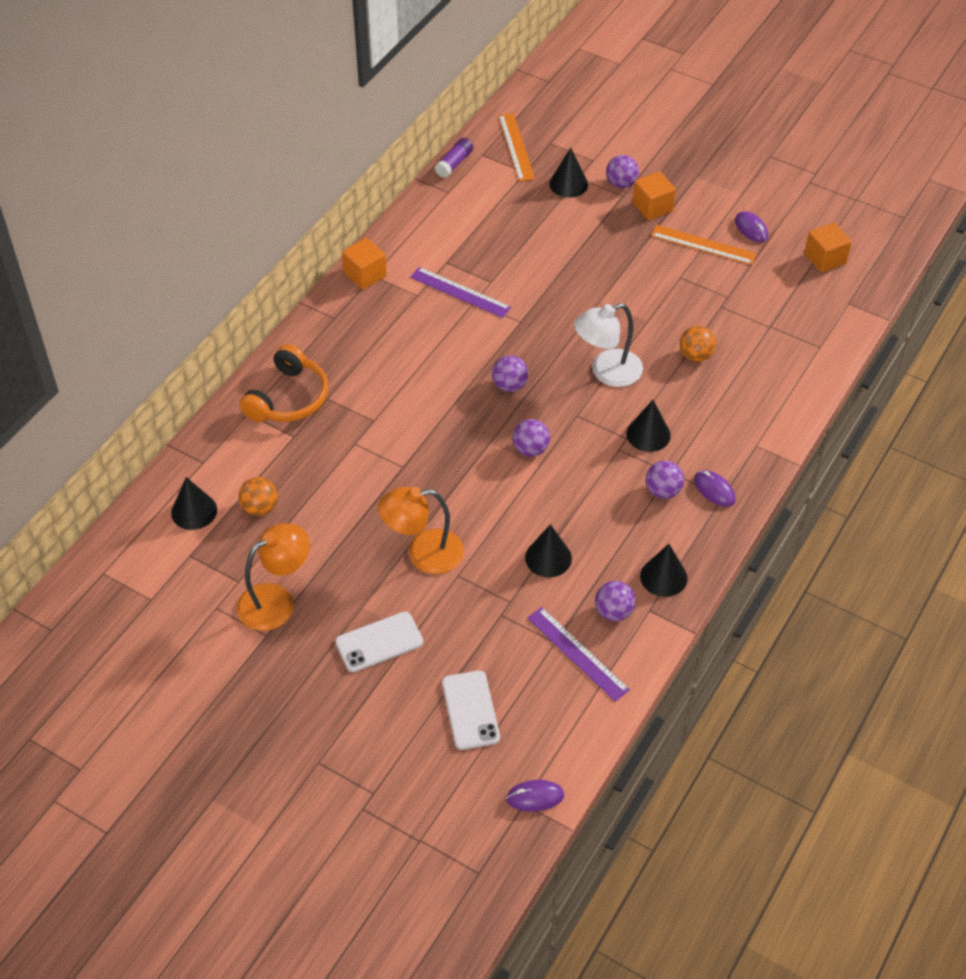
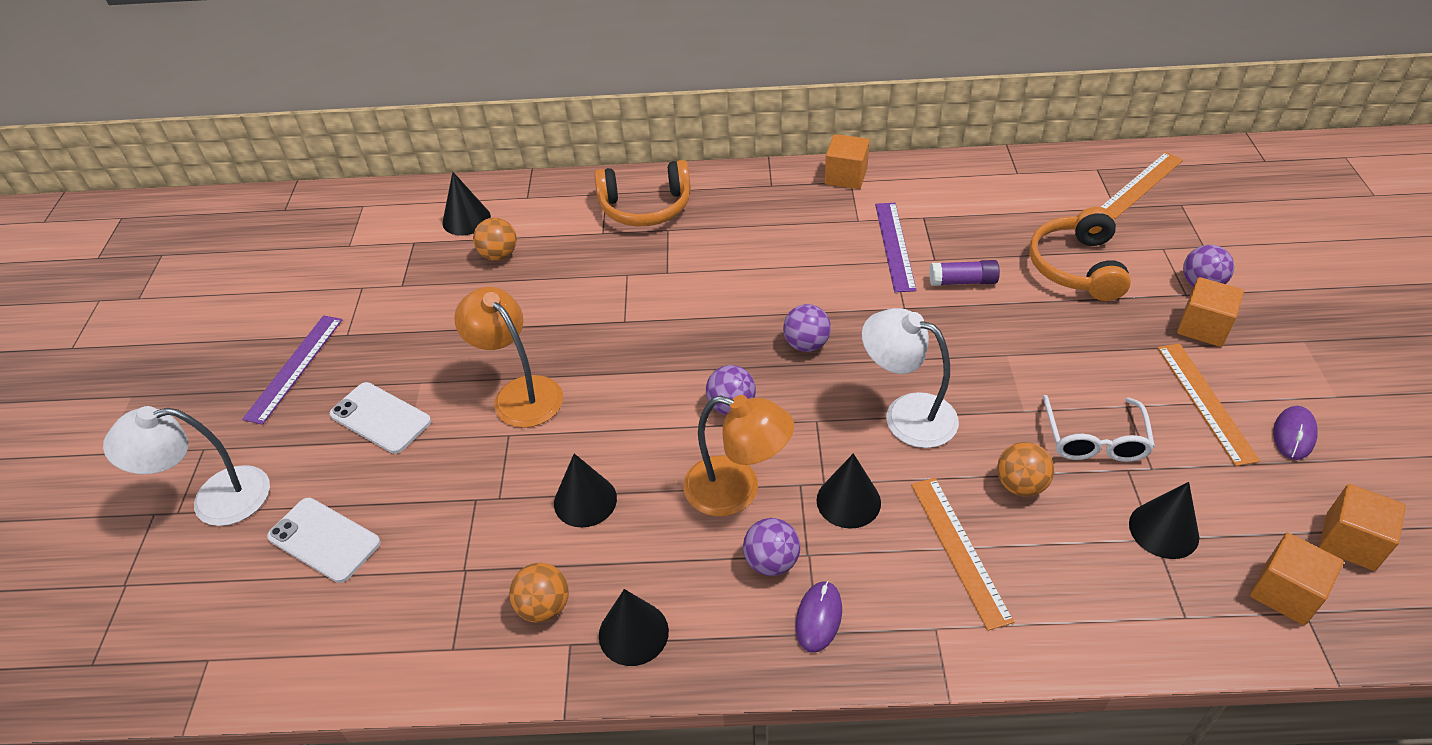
camera: 60 degrees right, 5 degrees down
orange lamp [236,523,310,631] -> orange lamp moved to [684,395,794,517]
purple glue stick [435,138,473,178] -> purple glue stick moved to [929,260,1000,286]
white phone [442,671,500,750] -> white phone turned 75 degrees clockwise [267,498,381,583]
purple mouse [506,780,564,812] -> none
purple ruler [527,607,630,702] -> purple ruler moved to [242,315,342,425]
black cone [549,148,588,198] -> black cone moved to [1129,482,1199,559]
purple ball [595,581,636,621] -> orange ball [509,563,569,623]
none -> white lamp [103,406,270,526]
none -> orange ruler [911,478,1014,631]
none -> orange headphones [1029,207,1131,301]
none -> white glasses [1043,395,1155,462]
none -> orange cube [1250,533,1344,625]

